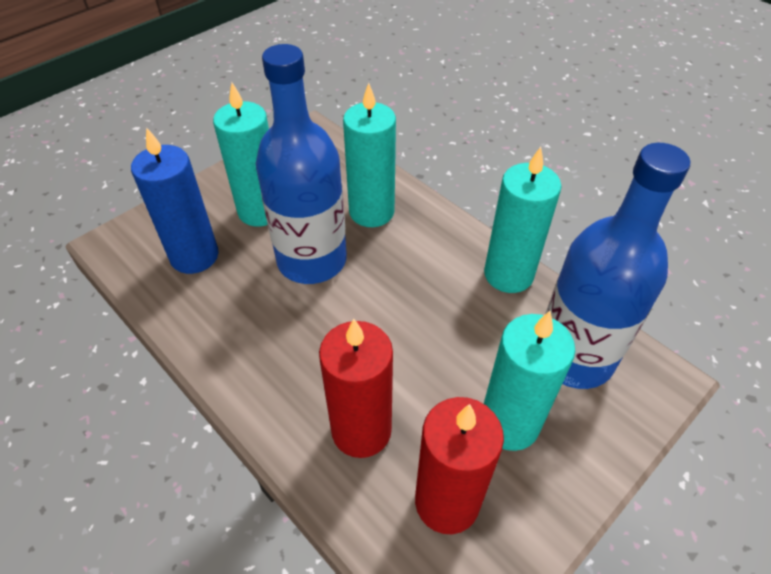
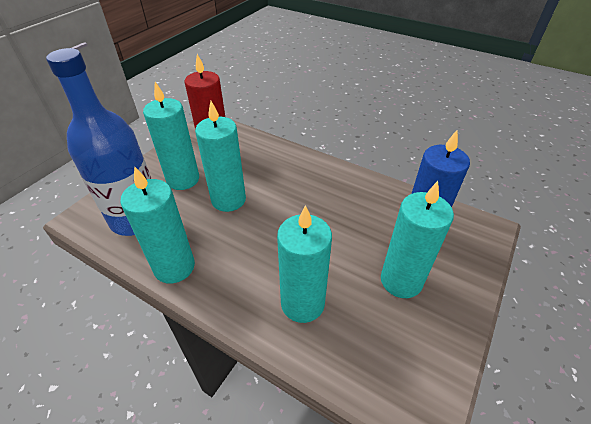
camera: 165 degrees right, 5 degrees down
blue bottle [256,44,347,284] -> none
red candle [319,318,393,458] -> none
none -> turquoise candle [195,101,246,212]

